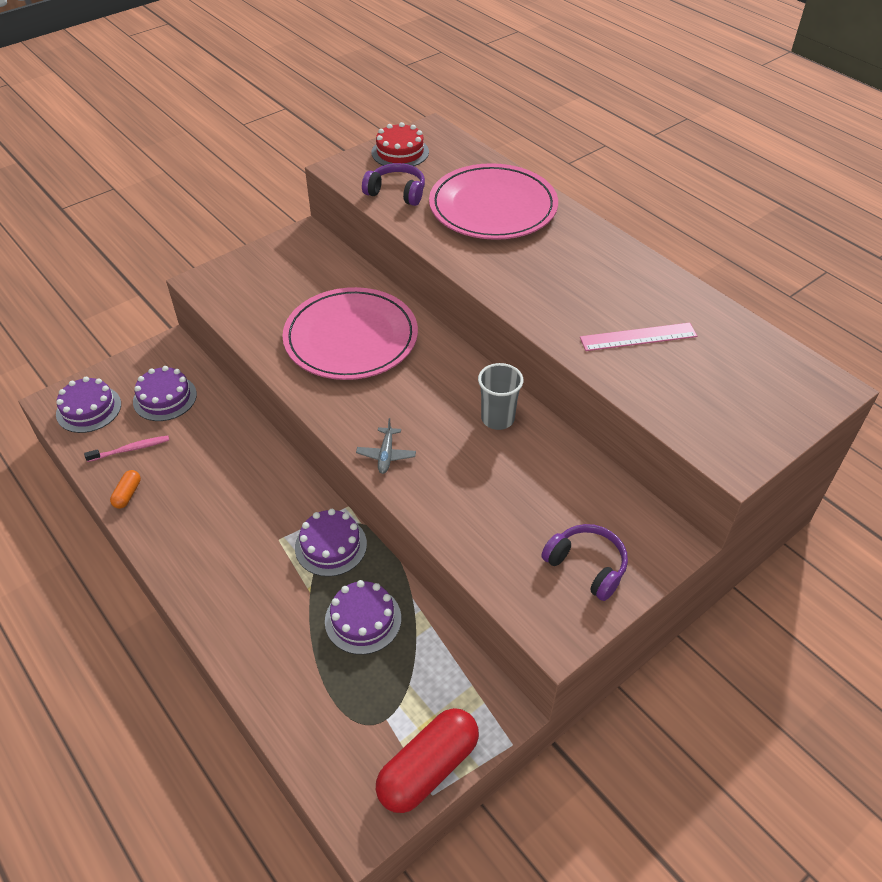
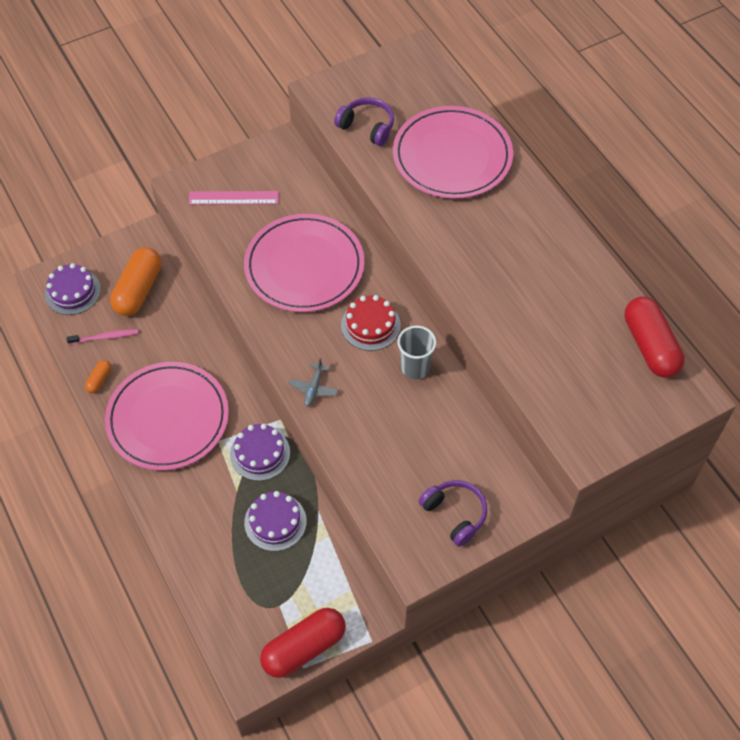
camera: 10 degrees right, 10 degrees up
purple cake [133,366,197,421] -> orange capsule [110,247,161,316]
red cake [372,122,429,166] -> red cake moved to [341,295,401,351]
pink ruler [580,323,697,351] -> pink ruler moved to [188,191,279,205]
none -> pink plate [105,362,229,470]
none -> red capsule [624,297,685,378]

